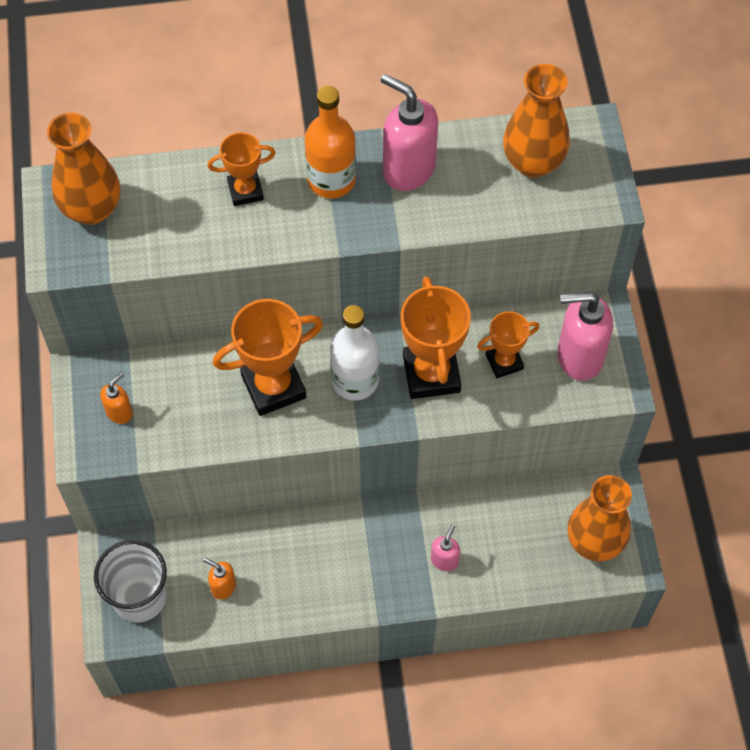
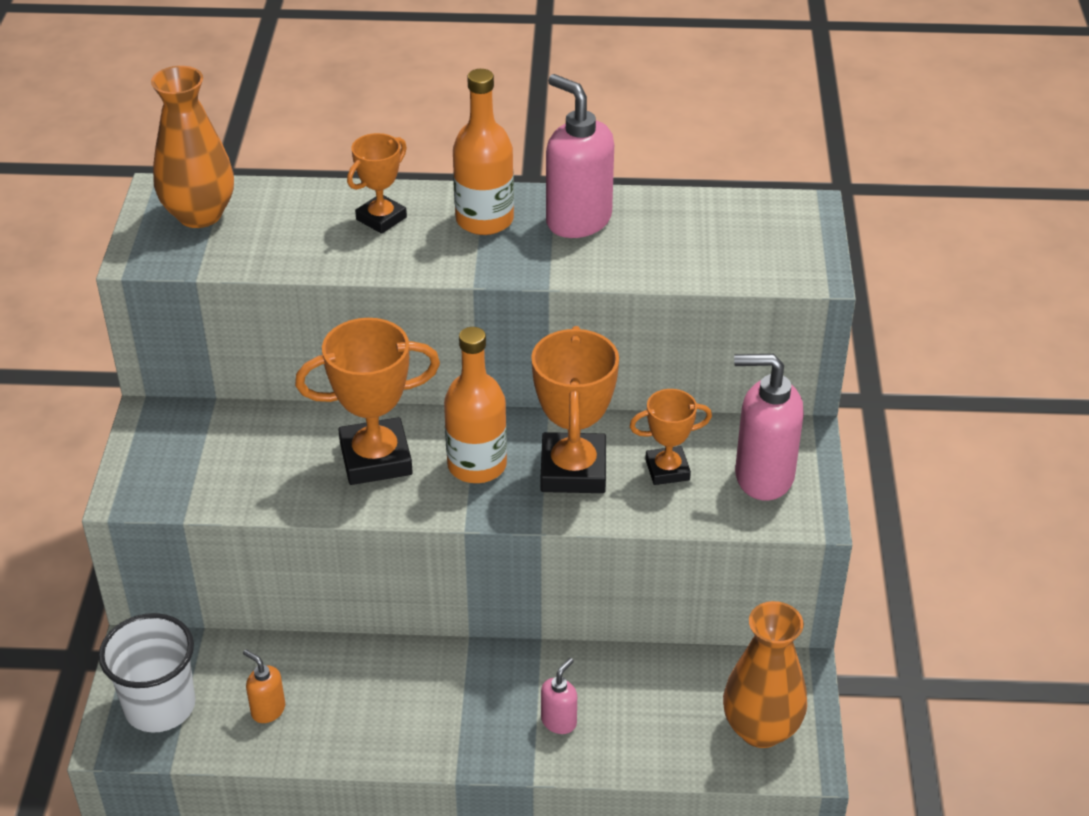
camera: 10 degrees right, 20 degrees down
orange soap dispenser [100,373,133,424] -> none
orange trophy [207,132,276,206] -> orange trophy turned 45 degrees counterclockwise [347,133,407,234]
white bottle [330,305,379,400] -> orange bottle [444,327,507,483]
orange vase [503,64,570,177] -> none

